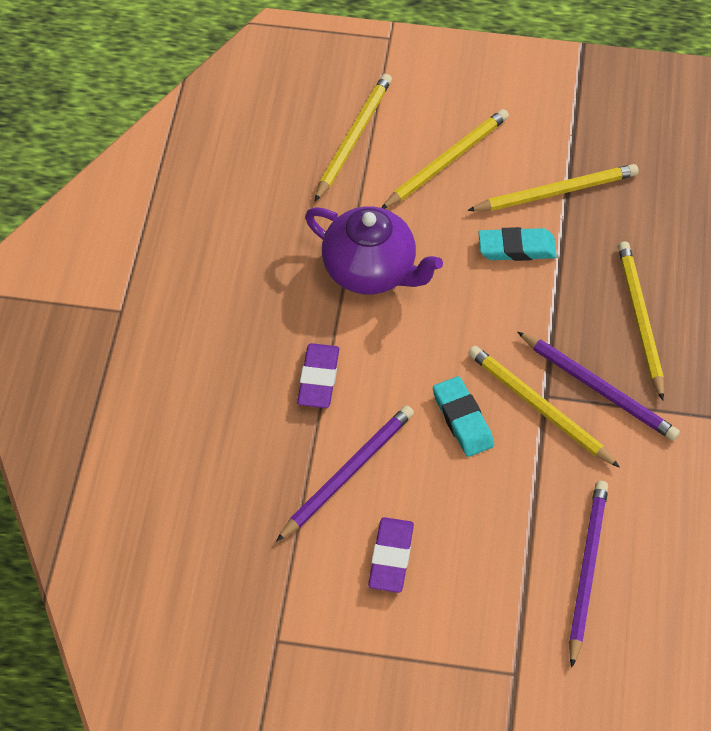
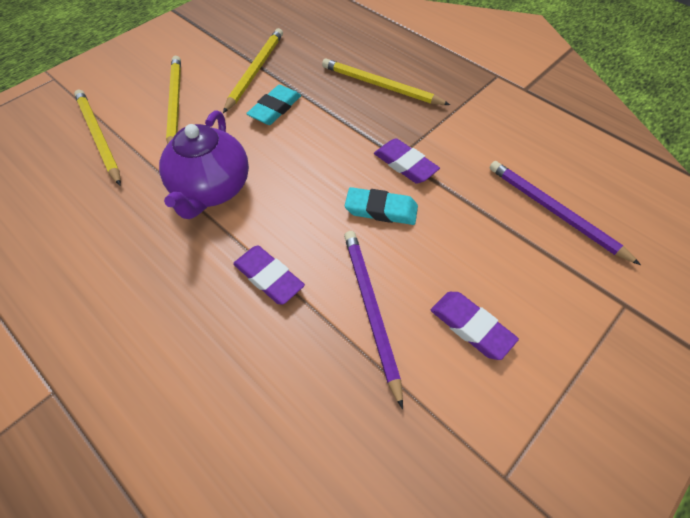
camera: 55 degrees left, 0 degrees up
purple teapot [305,207,443,294] -> purple teapot turned 120 degrees clockwise [159,110,249,219]
yellow pencil [468,346,620,468] -> purple eraser [374,138,440,184]
purple pencil [518,332,680,441] -> none

